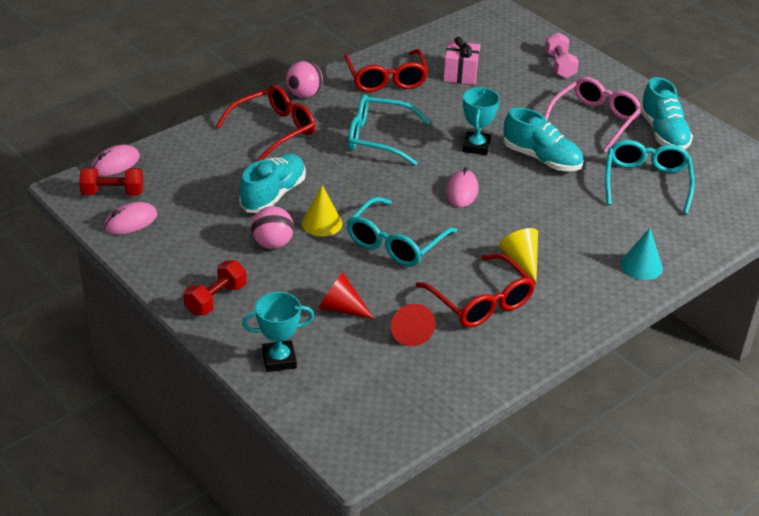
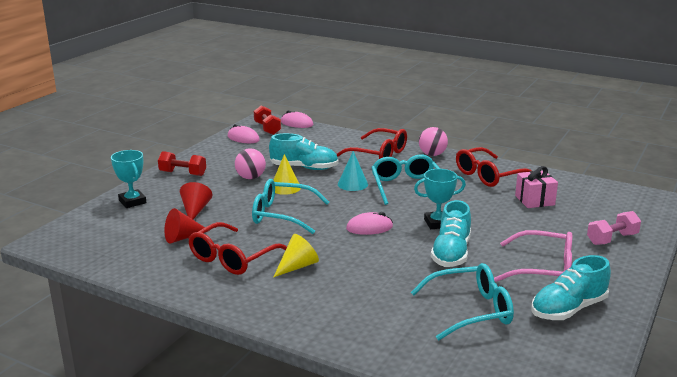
camera: 70 degrees right, 15 degrees down
turquoise cone [621,228,663,280] -> turquoise cone moved to [338,151,368,191]

